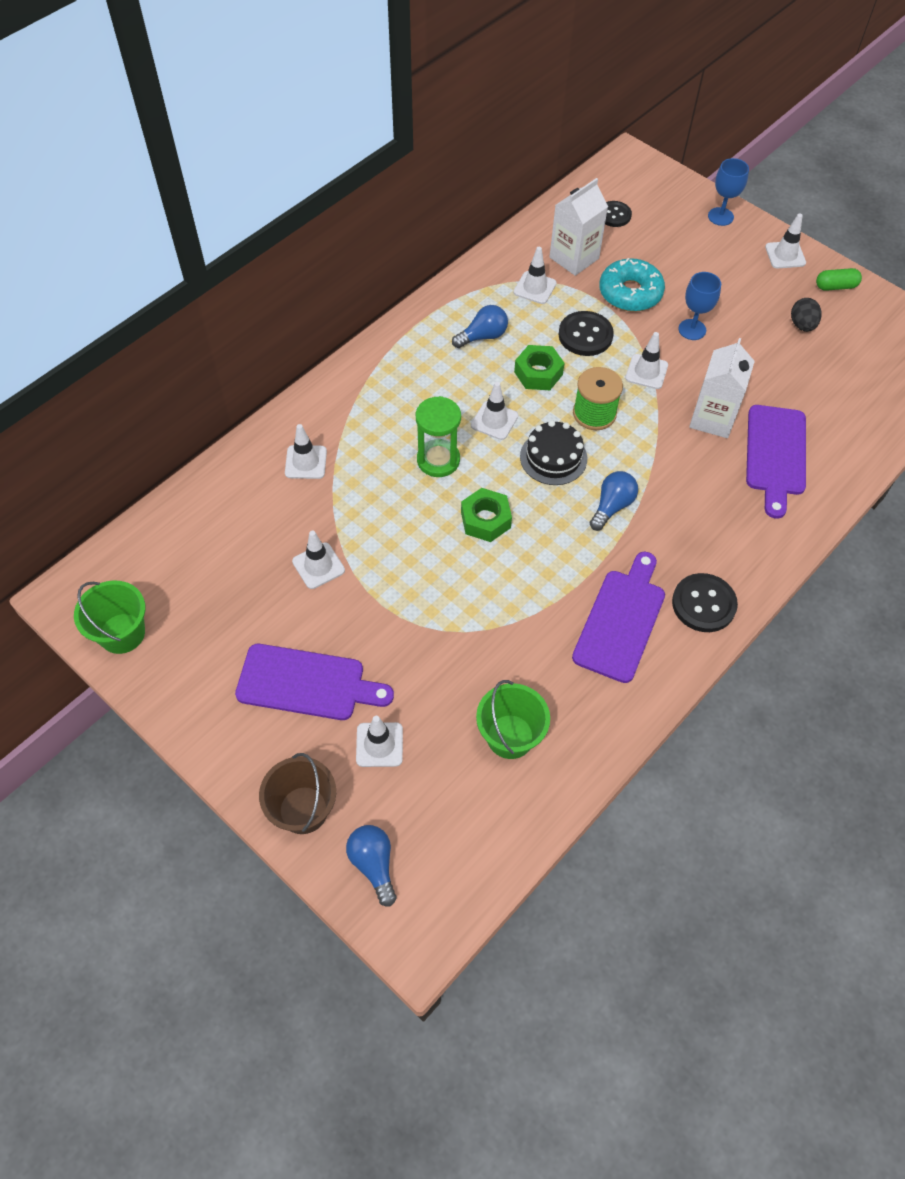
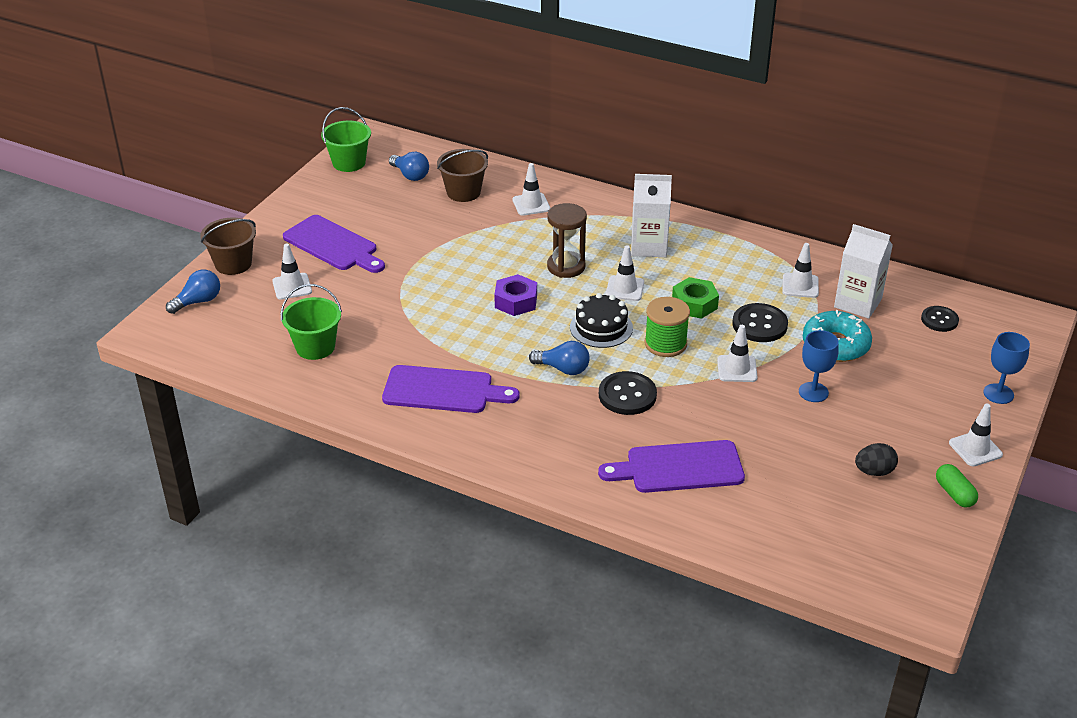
camera: 75 degrees right, 20 degrees down
purple cutting board [235,644,394,720] -> purple cutting board turned 45 degrees counterclockwise [283,215,385,273]
white traffic cone [292,530,345,589] -> none
green hourglass [416,396,461,477] -> brown hourglass [547,203,587,278]
blue light bulb [452,305,508,348] -> blue light bulb moved to [389,152,429,181]
green nut [461,488,512,542] -> purple nut [494,274,537,316]
black button [672,573,738,632] -> black button moved to [599,371,657,415]
white carton [689,338,755,438] -> white carton moved to [631,174,672,257]
none -> brown bucket [437,149,488,202]

